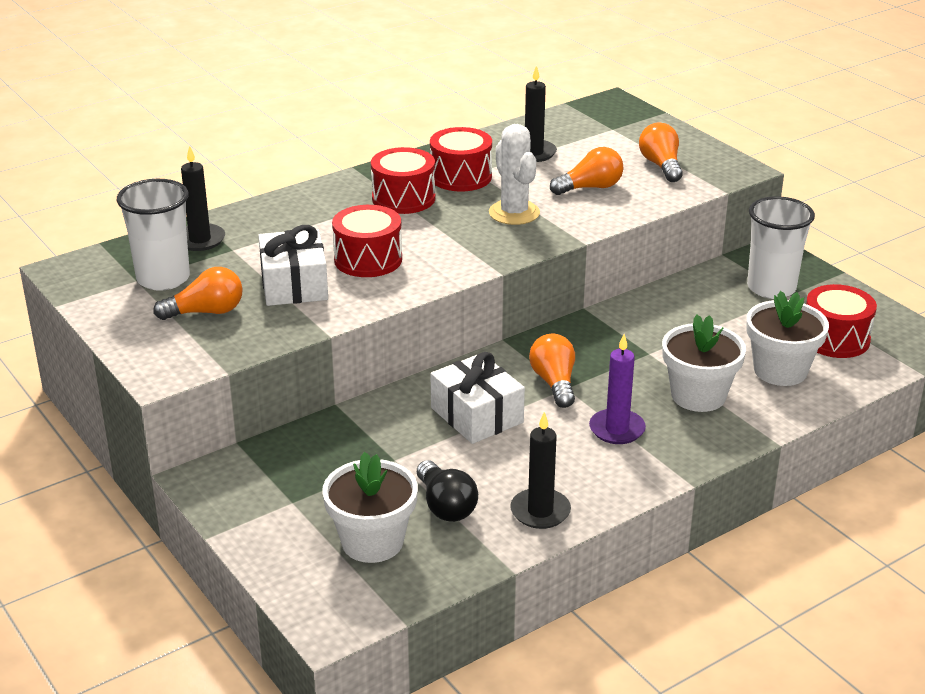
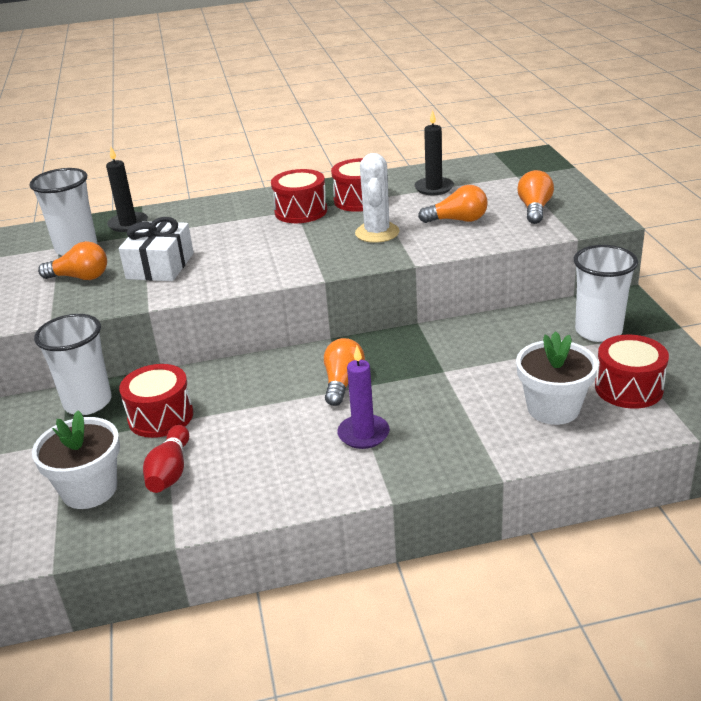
camera: 25 degrees right, 0 degrees up
red drum [332,205,402,277] -> red drum moved to [119,364,193,438]
black light bulb [417,460,478,522] -> red bowling pin [143,425,189,493]
white gift [431,352,525,444] -> none
black candle [510,412,571,529] -> none
white flower pot [662,315,746,412] -> none
none -> white cup [34,314,112,415]

